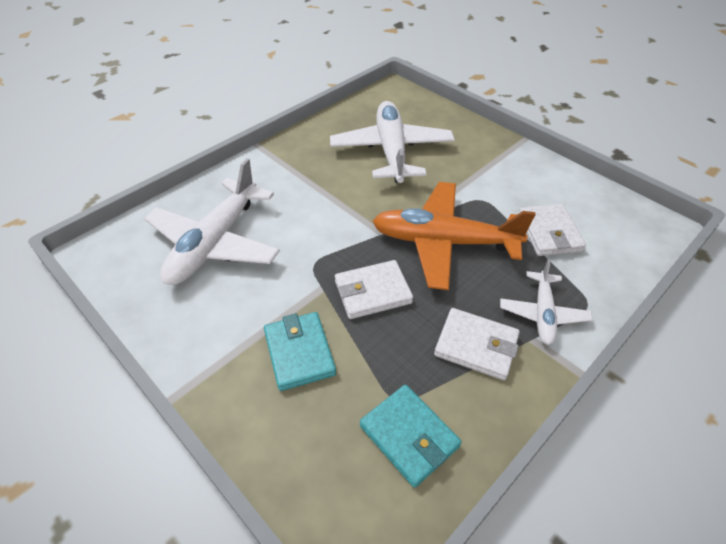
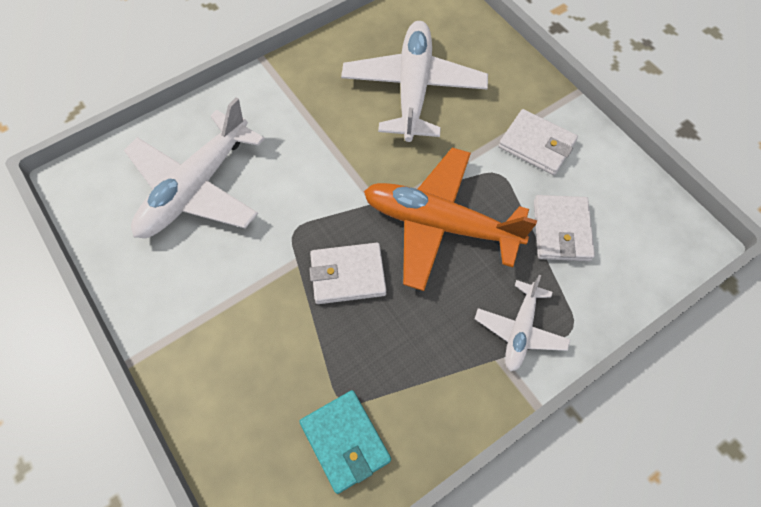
camera: 10 degrees right, 15 degrees up
turquoise wallet [264,312,336,391] -> none
white wallet [434,308,520,380] -> white wallet moved to [499,109,578,175]

